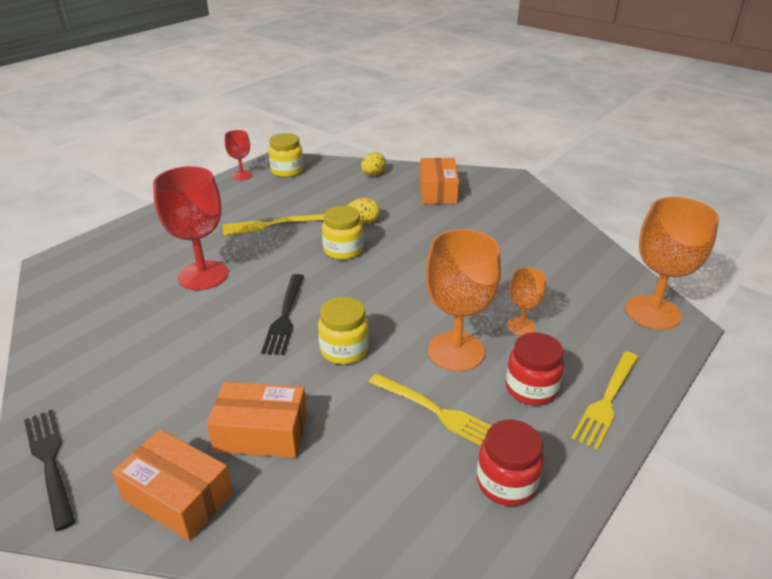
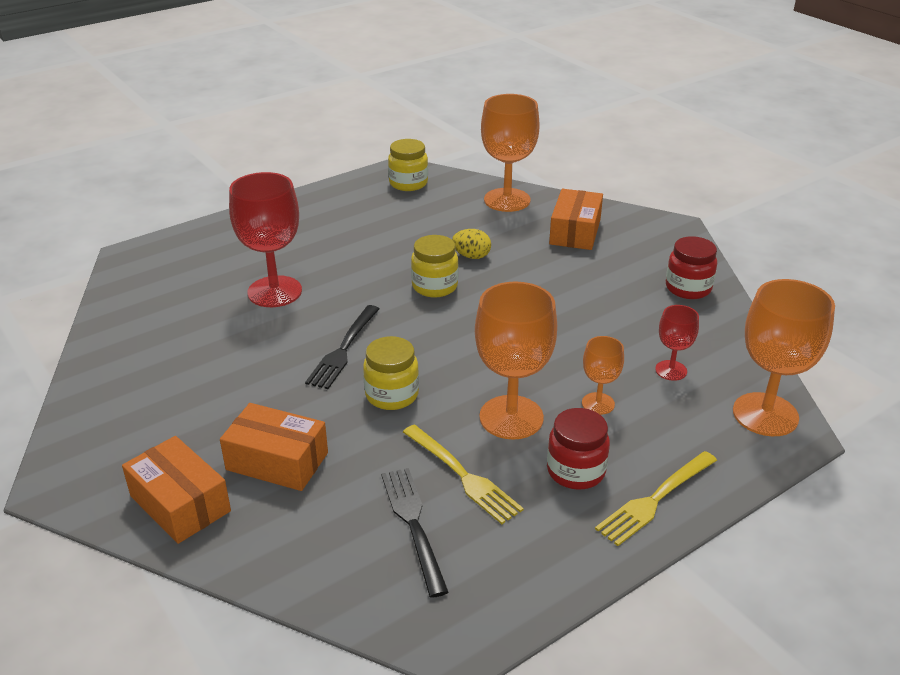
camera: 15 degrees right, 0 degrees up
black fork [24,410,75,531] -> black fork moved to [381,468,448,598]
yellow fork [222,214,324,235] -> none
red goblet [225,130,252,180] -> red goblet moved to [655,305,699,381]
yellow egg [361,152,386,175] -> orange goblet [481,94,539,212]
red jar [477,420,544,506] -> red jar moved to [666,236,717,299]

